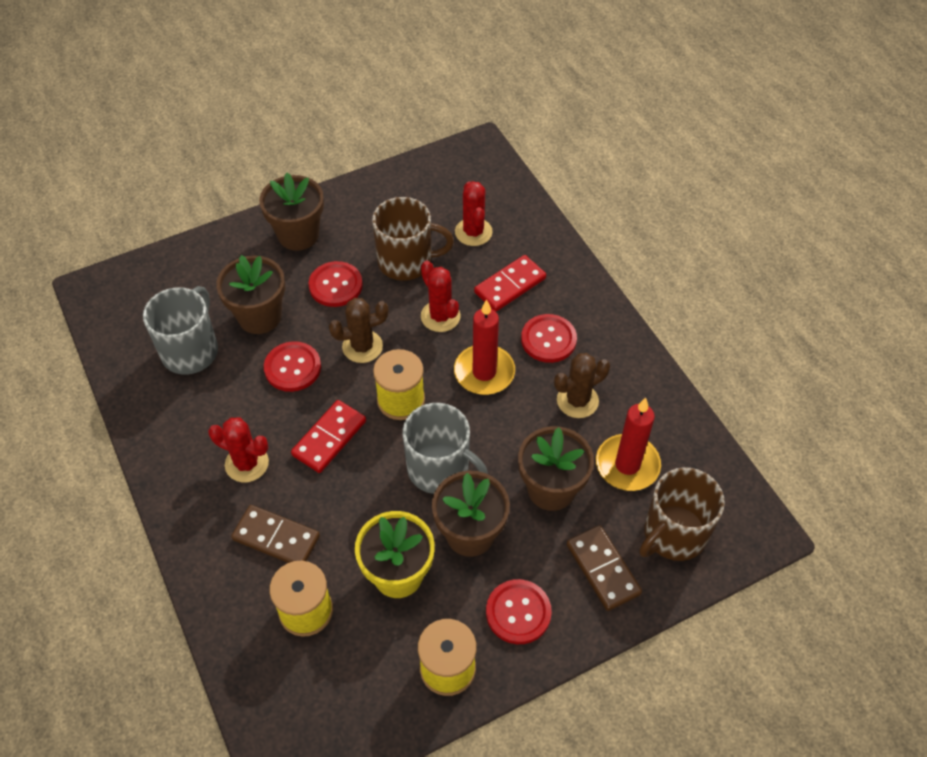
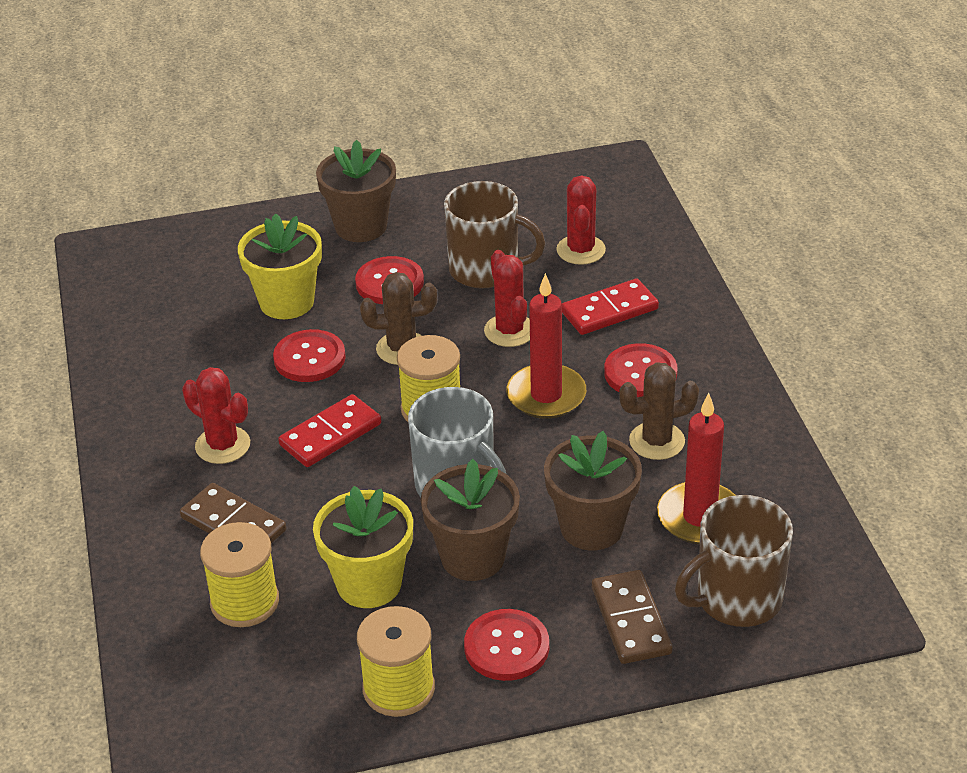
camera: 15 degrees right, 15 degrees down
grey mug [143,286,218,375] -> none
brown flower pot [216,255,285,334] -> yellow flower pot [238,213,322,319]

